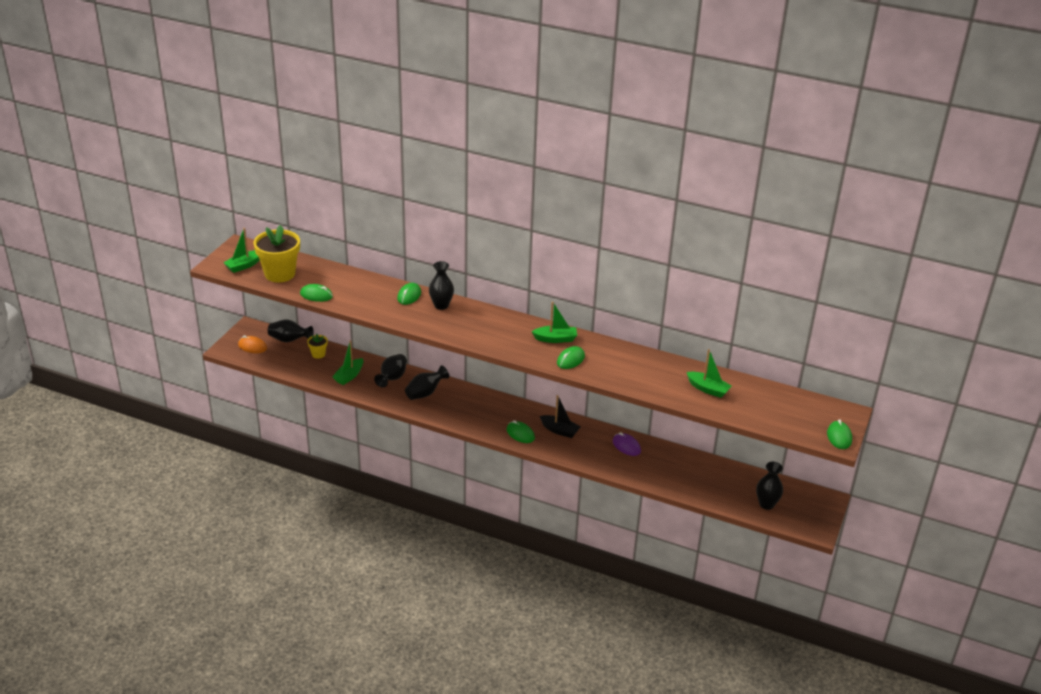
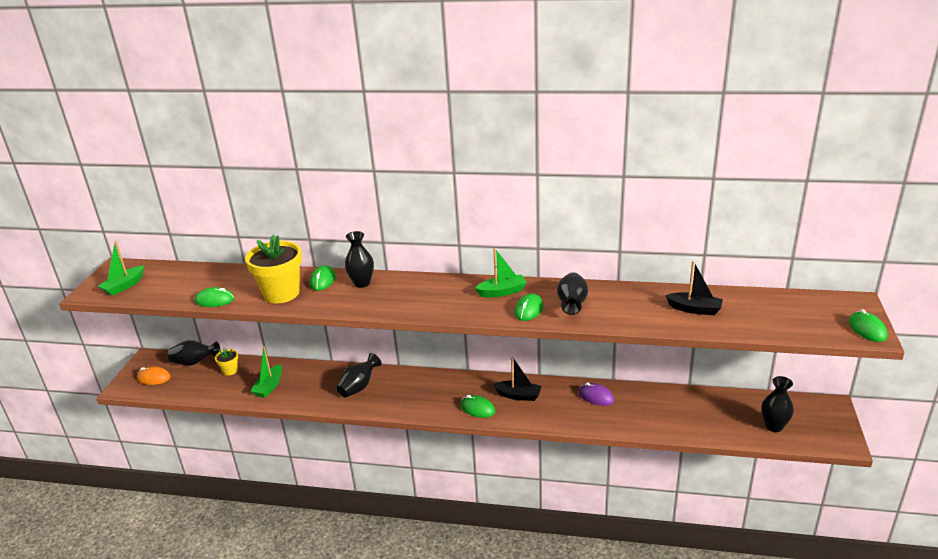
camera: 10 degrees left, 5 degrees down
yellow flower pot [253,225,300,282] -> yellow flower pot moved to [245,235,302,303]
black vase [374,354,407,387] -> black vase moved to [557,272,588,315]
green boat [687,349,732,398] -> black boat [665,261,723,315]

